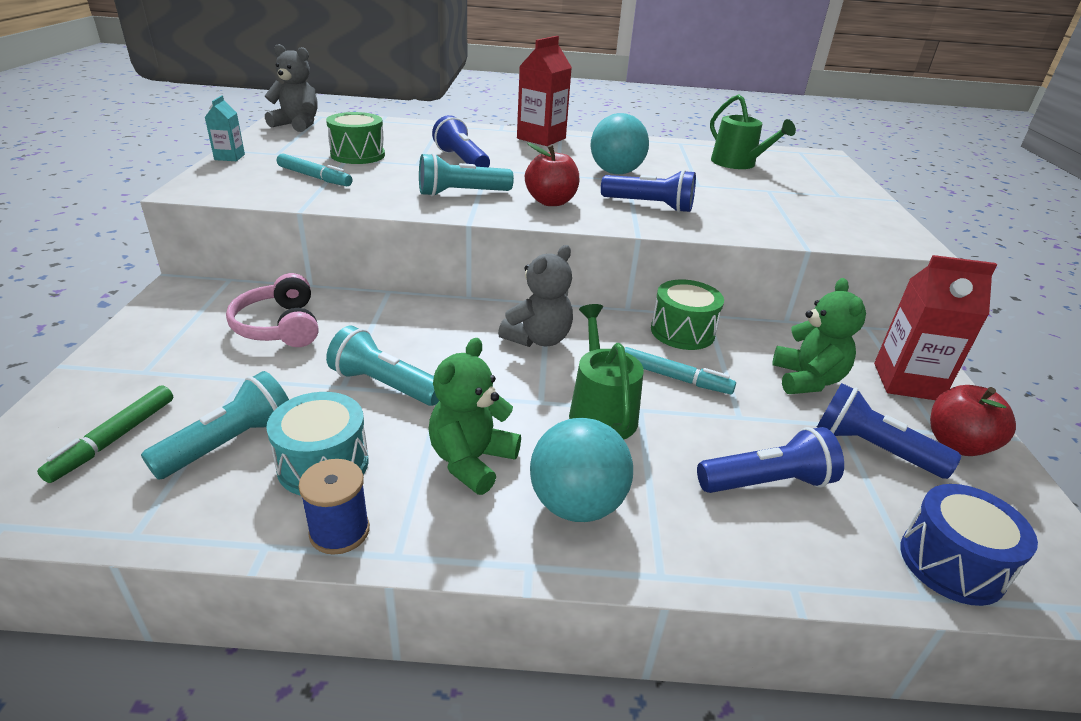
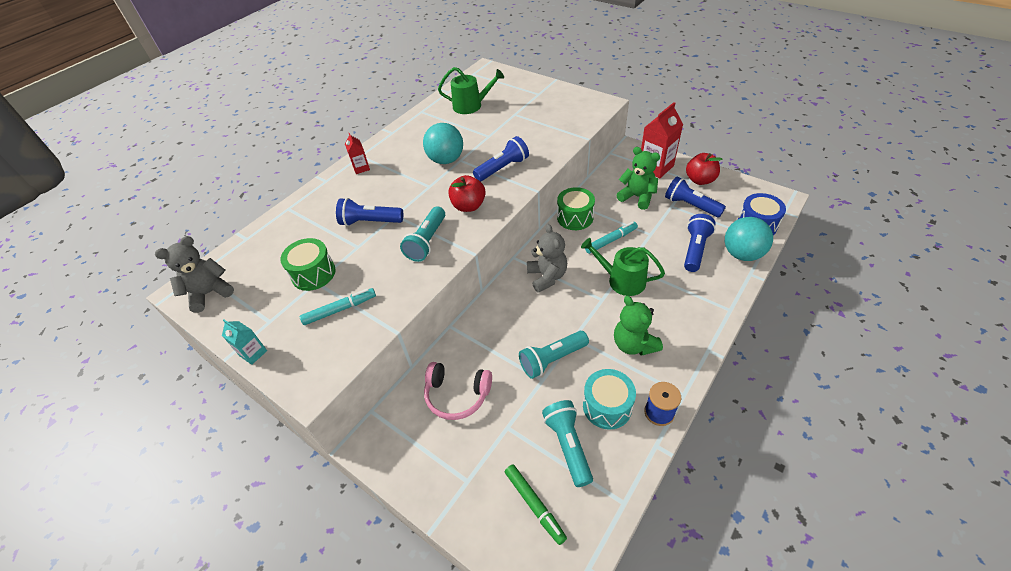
camera: 50 degrees left, 15 degrees up
red carton [517,36,572,146] -> red carton [345,133,370,174], size x0.52
turquoise ball [530,418,633,522] -> turquoise ball moved to [725,217,773,261]
blue flashlight [817,383,961,479] -> blue flashlight turned 60 degrees clockwise [665,176,726,217]

